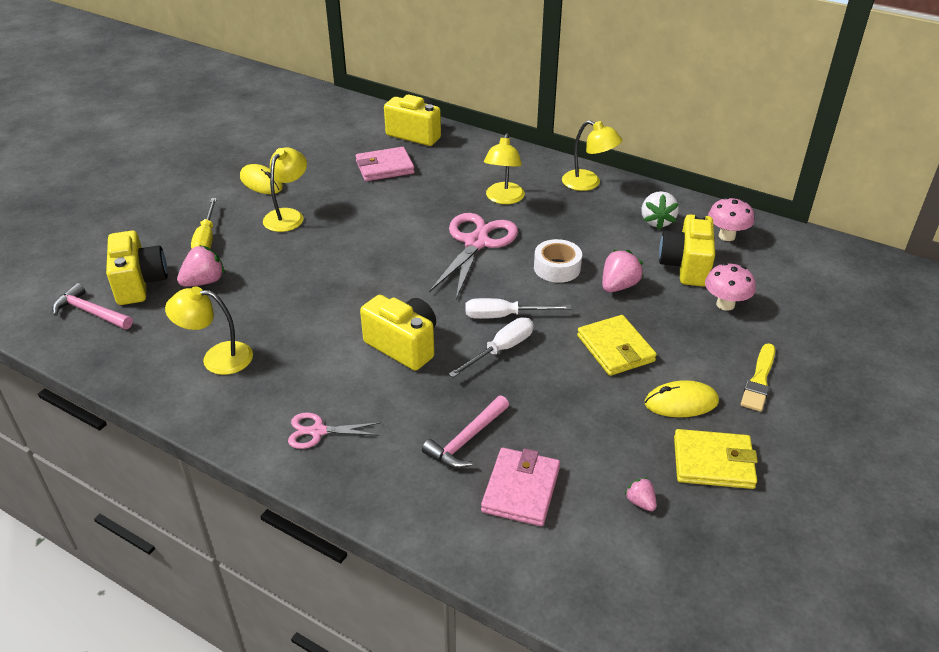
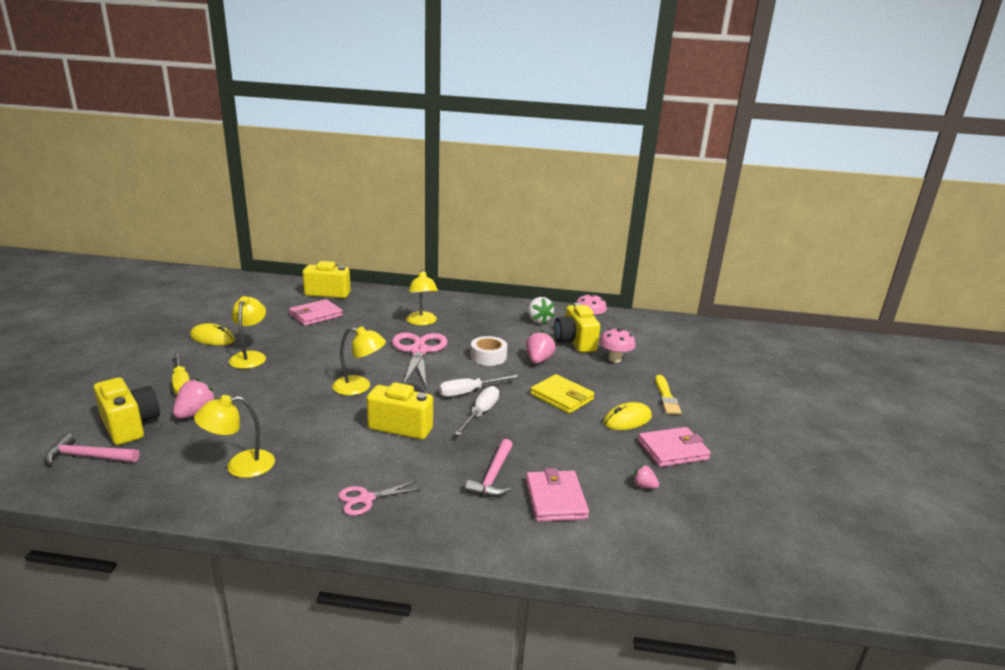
camera: 25 degrees left, 15 degrees down
yellow lamp [562,120,622,191] -> yellow lamp moved to [332,326,386,395]
yellow wallet [674,429,758,489] -> pink wallet [638,427,711,467]

